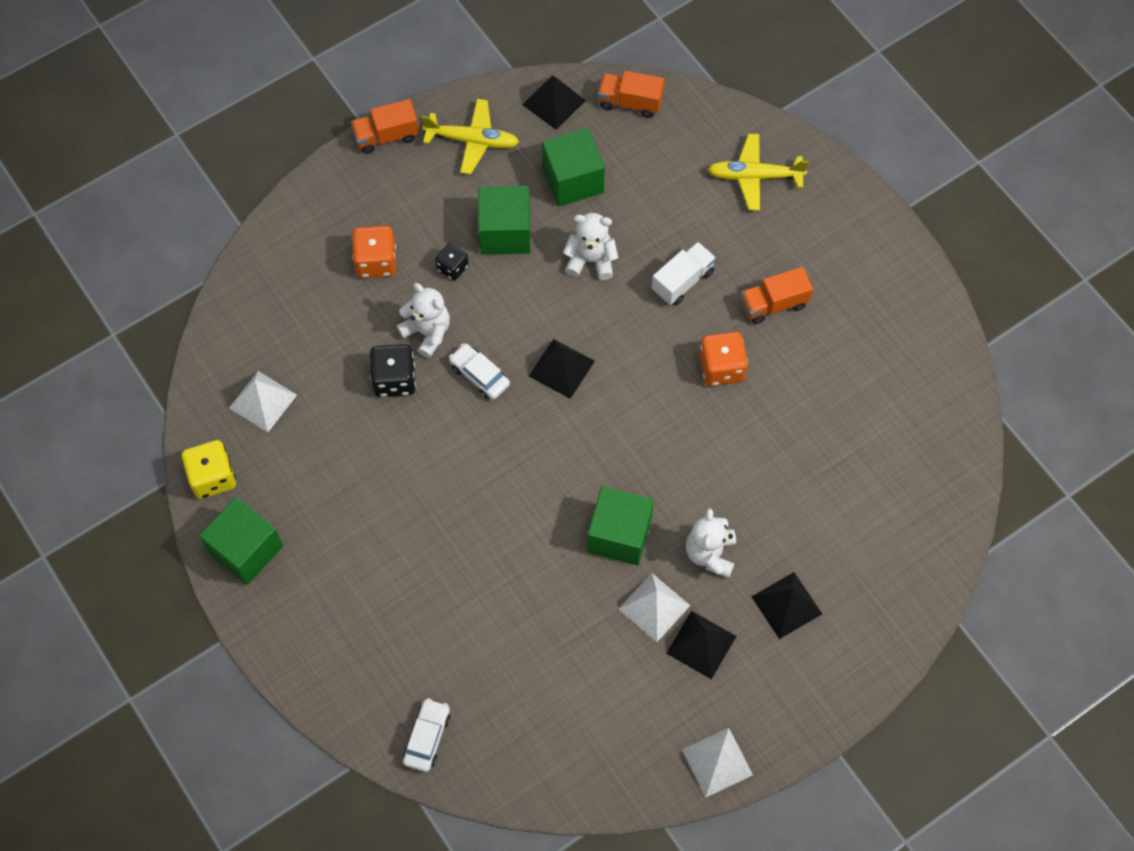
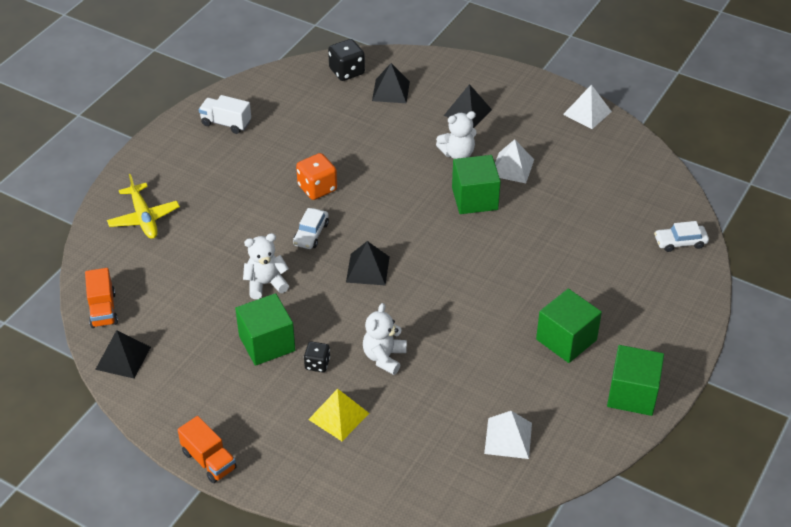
camera: 115 degrees left, 20 degrees down
yellow dice [181,440,236,499] -> none
orange dice [352,226,396,278] -> yellow pyramid [308,389,369,441]
black dice [370,344,416,397] -> black dice moved to [328,39,365,81]
yellow plane [422,99,519,174] -> none
white car [449,343,510,400] -> white car moved to [293,208,329,249]
green cube [542,128,605,206] -> green cube moved to [536,289,602,363]
white teddy bear [563,213,618,280] -> white teddy bear turned 90 degrees clockwise [243,233,289,299]
white truck [652,242,716,306] -> white truck moved to [199,95,251,134]
black pyramid [666,611,737,679] -> black pyramid moved to [372,63,410,103]
orange truck [741,267,813,324] -> none

